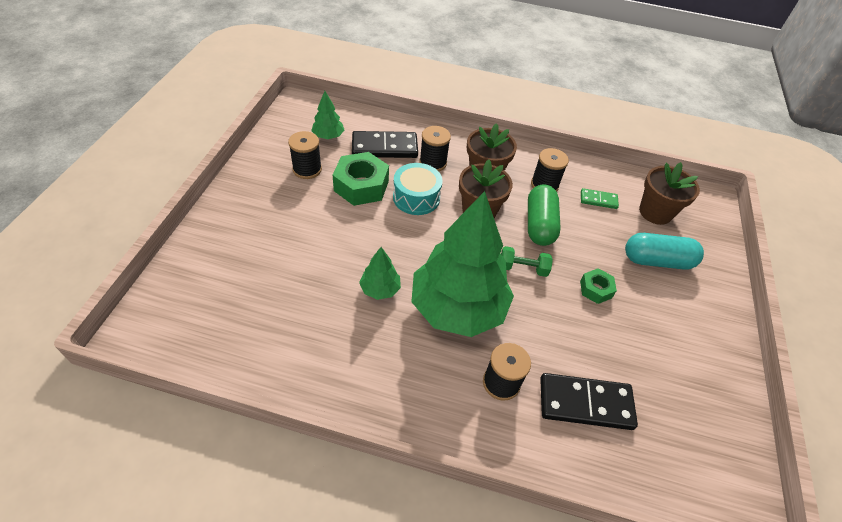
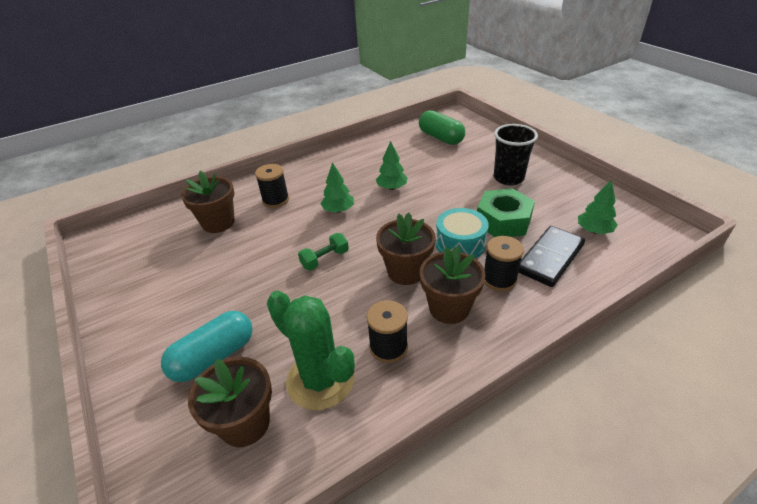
camera: 140 degrees right, 10 degrees down
black spool [288,131,322,179] -> none
green tree [411,191,514,337] -> green tree [320,162,354,213], size x0.42
green capsule [528,185,561,246] -> green capsule moved to [419,110,465,145]
black domino [540,373,638,430] -> brown flower pot [181,171,235,233]
green nut [580,268,617,304] -> none
green domino [581,188,619,209] -> green cactus [267,290,355,410]
none -> black cup [494,124,538,186]

